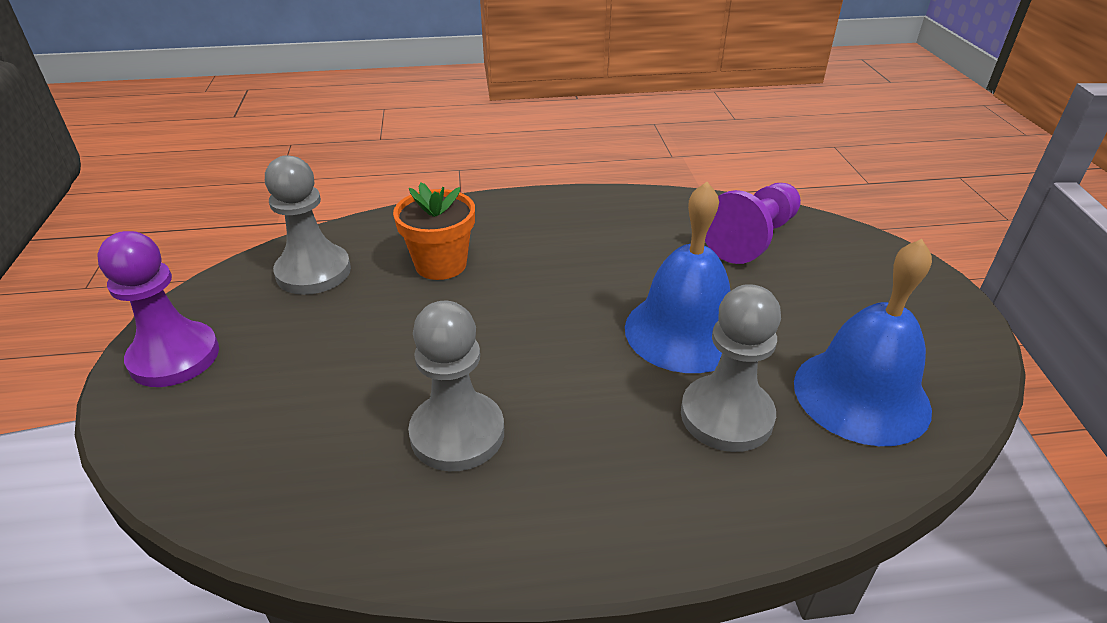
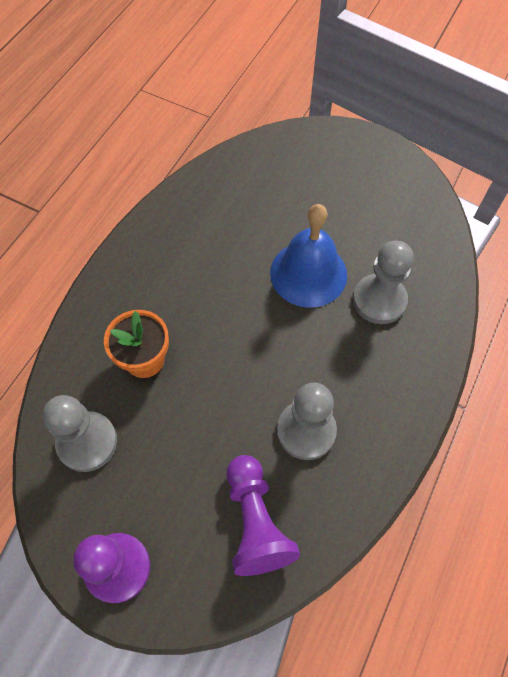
camera: 55 degrees left, 25 degrees up
purple pawn [705,183,801,264] -> purple pawn moved to [226,455,300,576]
blue bell [794,239,932,446] -> none

